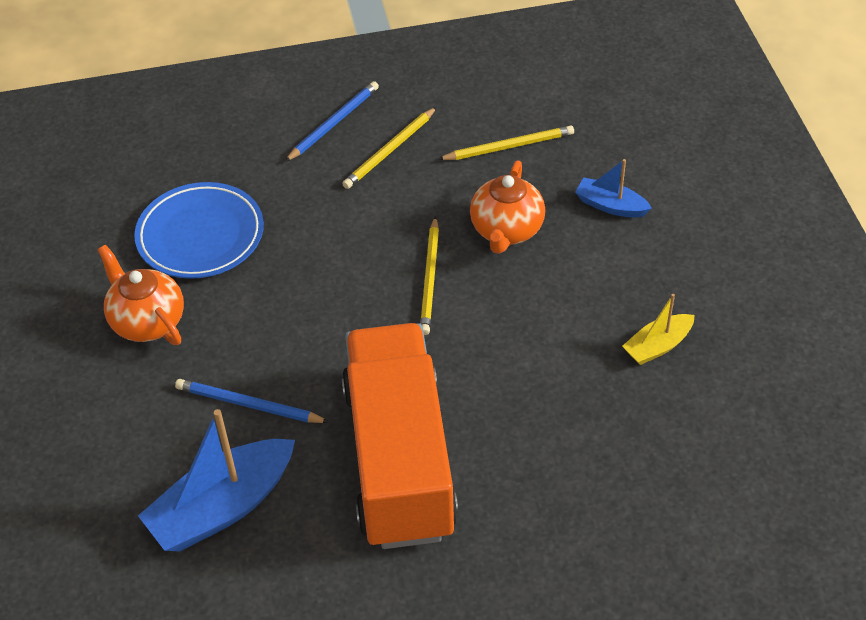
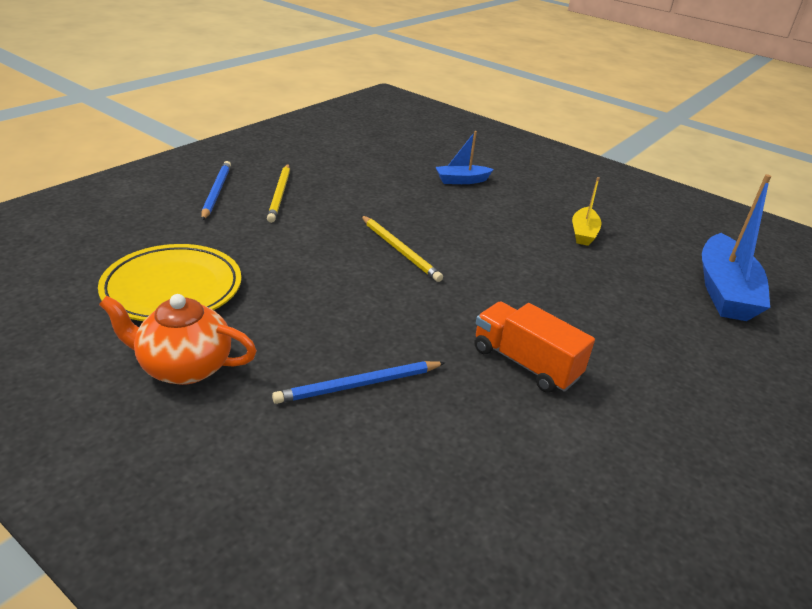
camera: 45 degrees left, 15 degrees down
blue plate [134,182,264,279] -> yellow plate [98,244,241,321]
blue boat [138,409,295,551] -> blue boat moved to [702,174,771,321]
orange truck [342,323,458,549] -> orange truck [474,301,595,393], size x0.50
yellow pencil [438,126,574,160] -> none
orange teapot [470,161,545,254] -> none

